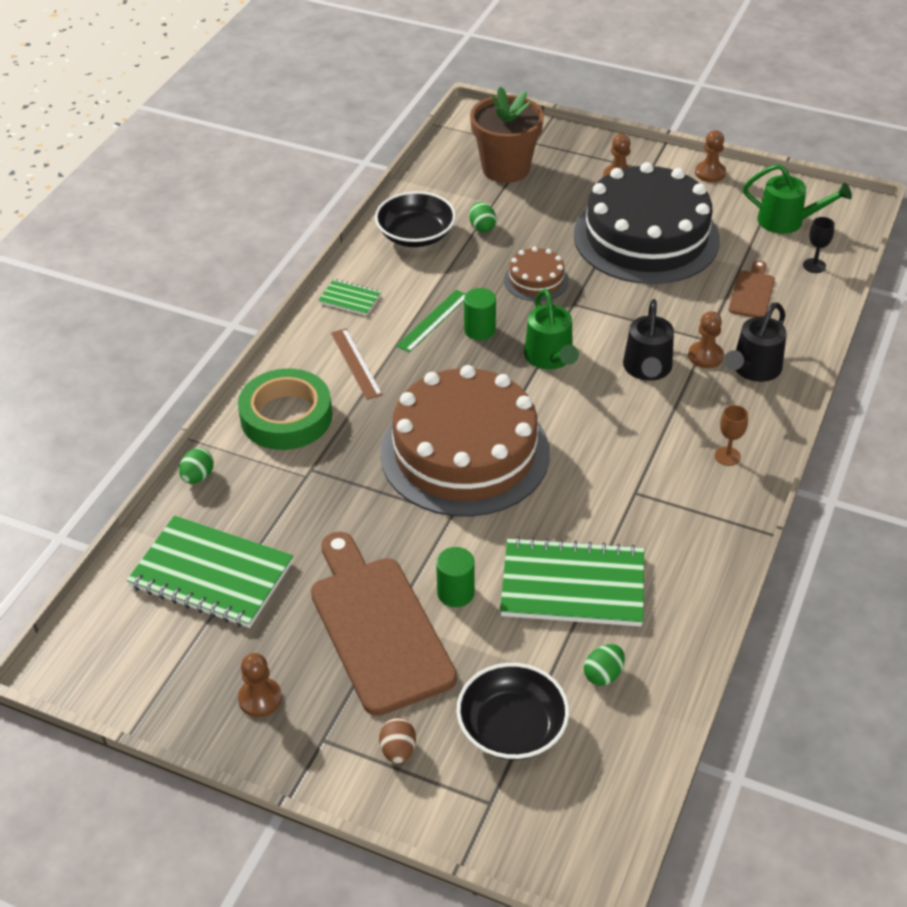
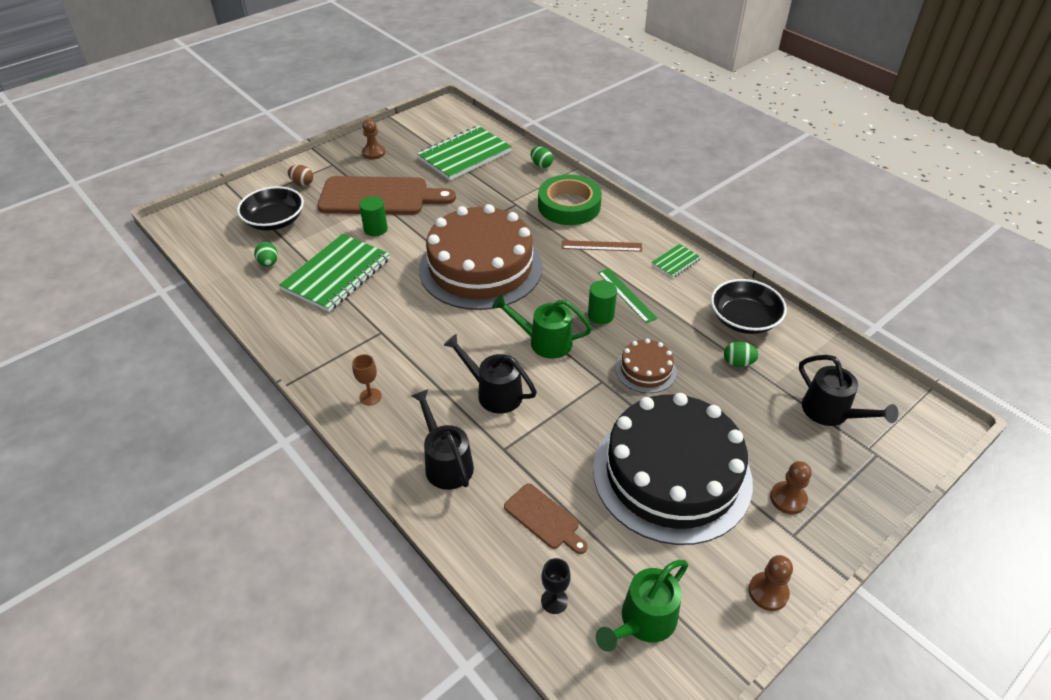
camera: 115 degrees right, 0 degrees up
brown flower pot [470,87,544,183] -> black watering can [799,355,898,426]
brown pawn [688,311,724,368] -> none

